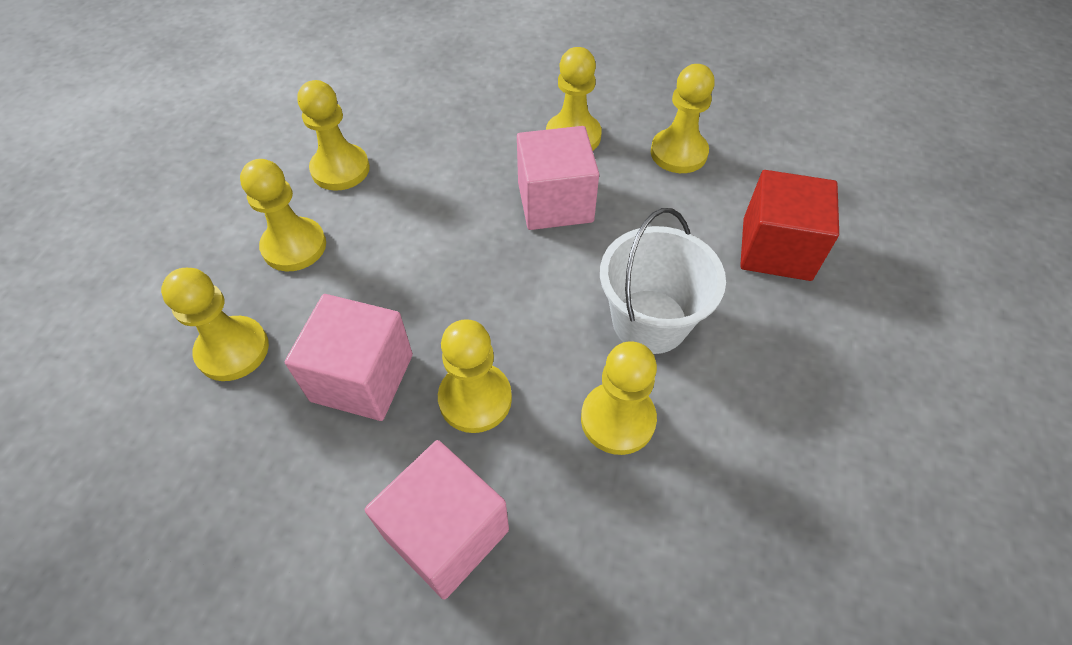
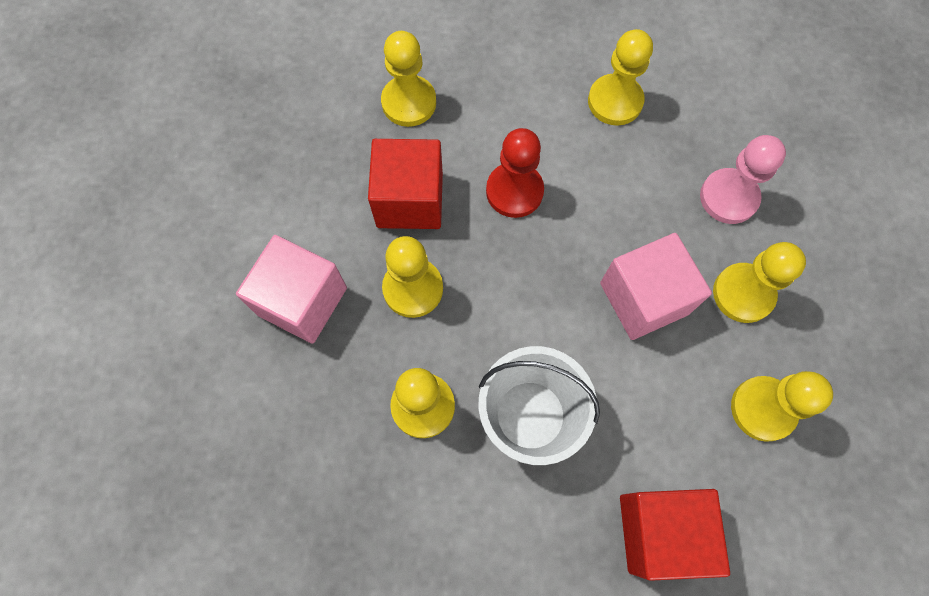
camera: 75 degrees right, 15 degrees up
yellow pawn [240,159,326,271] -> none
pink cube [285,294,413,421] -> red cube [368,139,443,229]
none -> red pawn [486,128,544,218]
none -> pink pawn [700,135,786,224]

